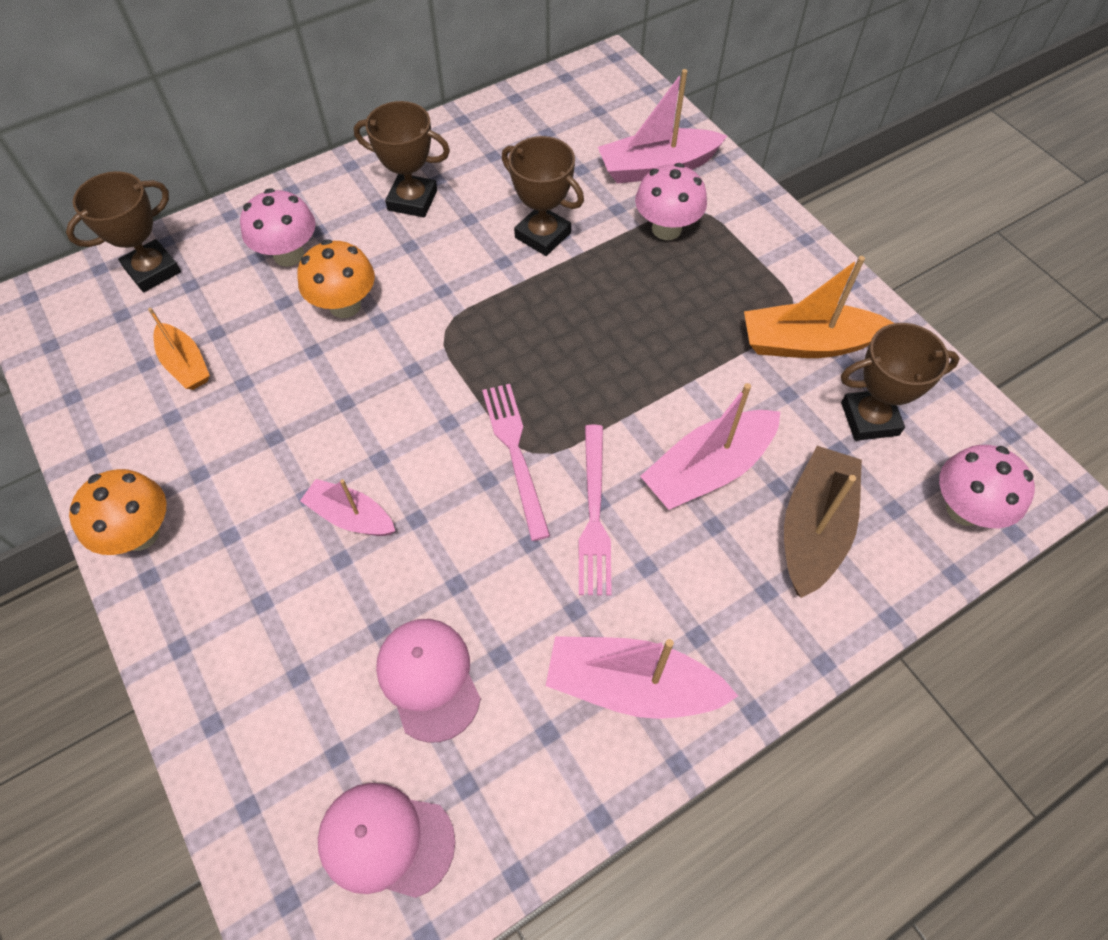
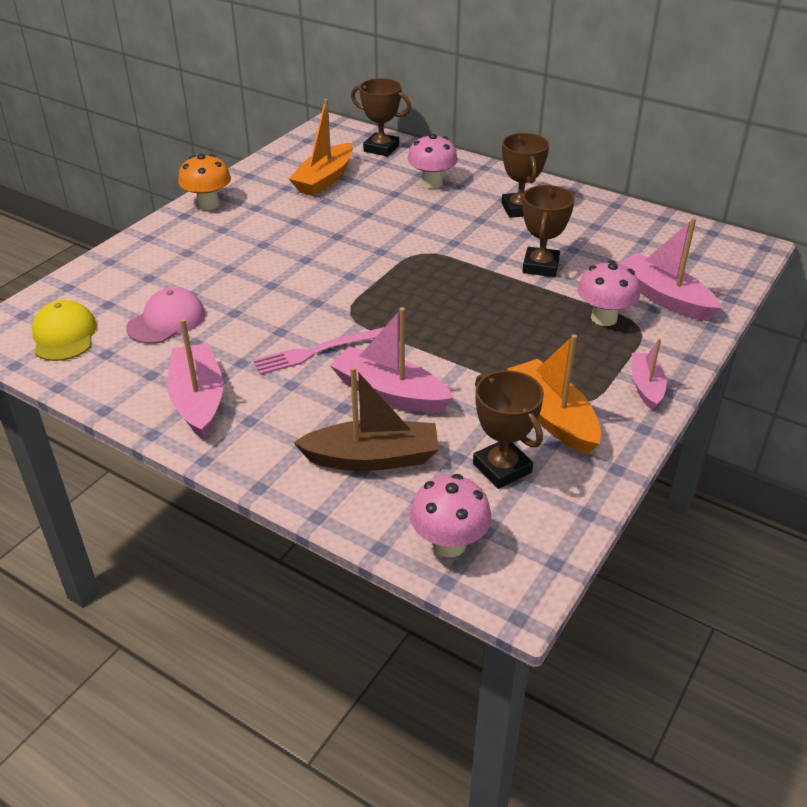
camera: 65 degrees right, 20 degrees down
orange boat [148,308,210,390] -> orange boat [289,99,353,196], size x1.62
orange mushroom [297,239,375,318] -> none
pink boat [300,479,395,536] -> pink boat moved to [632,339,667,410]
pink cap [318,783,455,898] -> yellow cap [32,300,97,361]
pink fork [482,384,550,541] -> none

